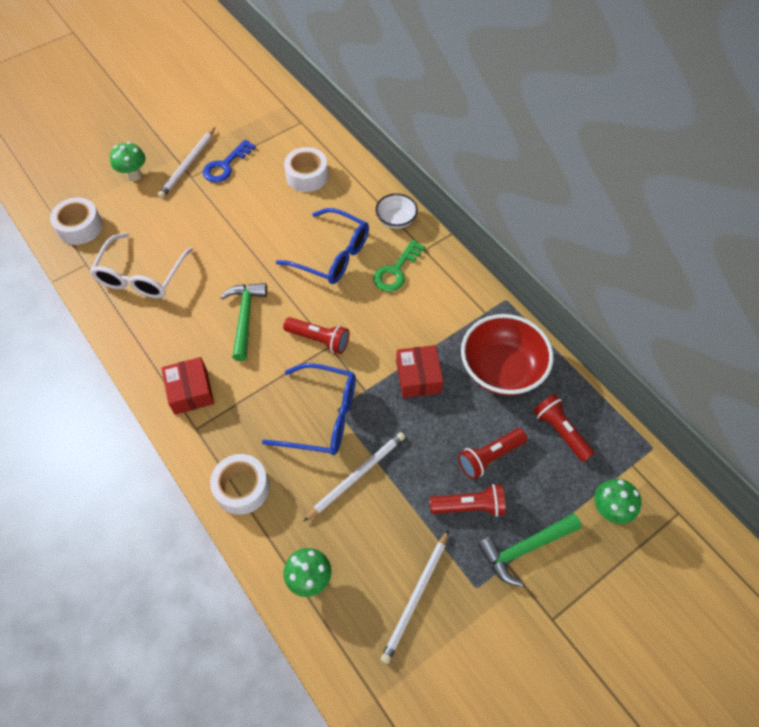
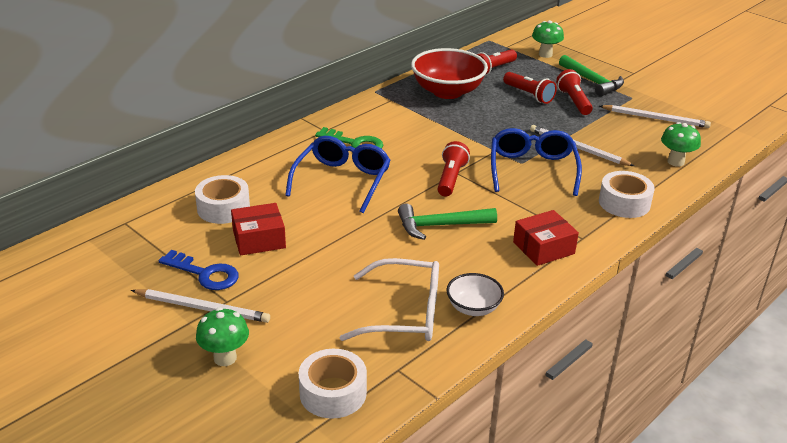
camera: 100 degrees left, 25 degrees down
white bowl [375,193,418,229] -> white bowl moved to [446,273,504,316]
red box [396,345,443,398] -> red box moved to [231,203,286,256]

